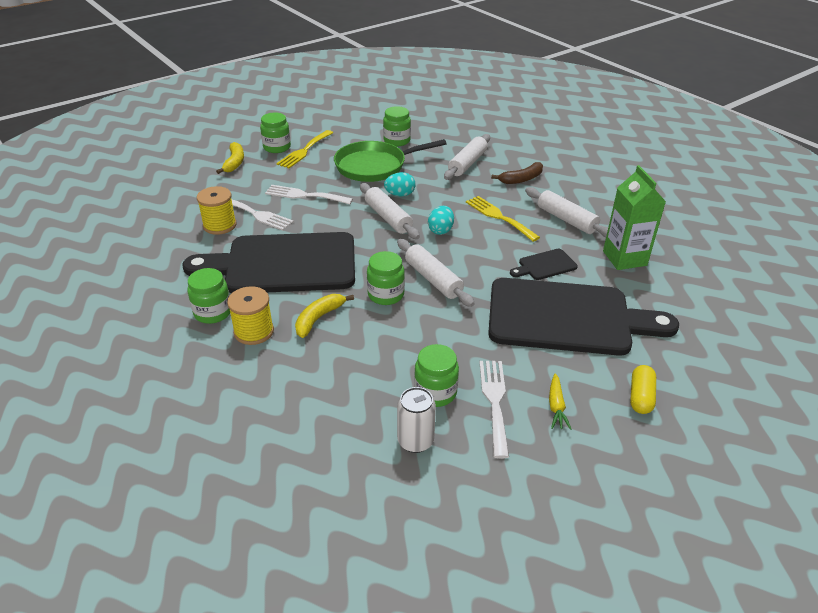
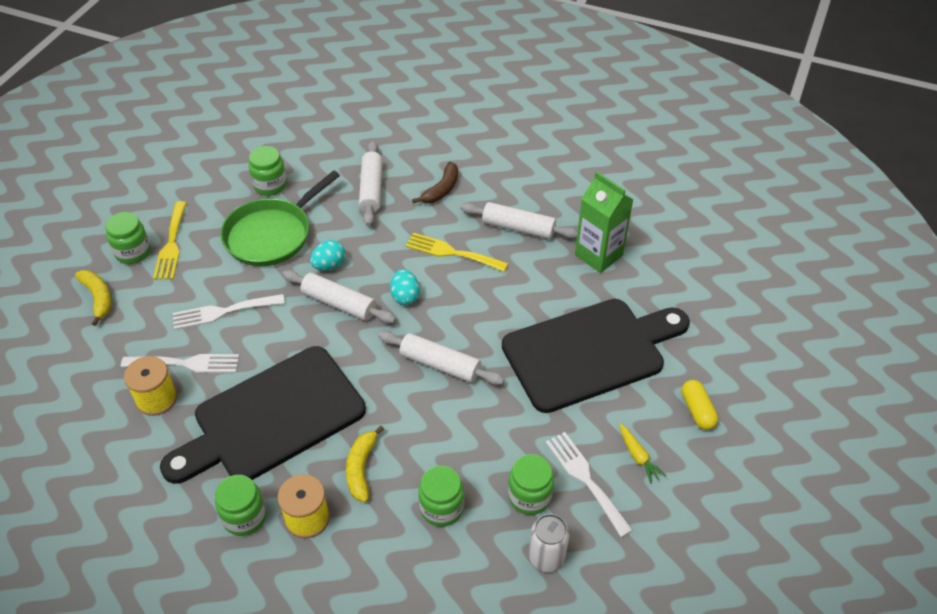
camera: 30 degrees left, 10 degrees up
green jar [367,251,405,305] -> green jar moved to [419,466,464,527]
black cutting board [510,249,578,280] -> none

